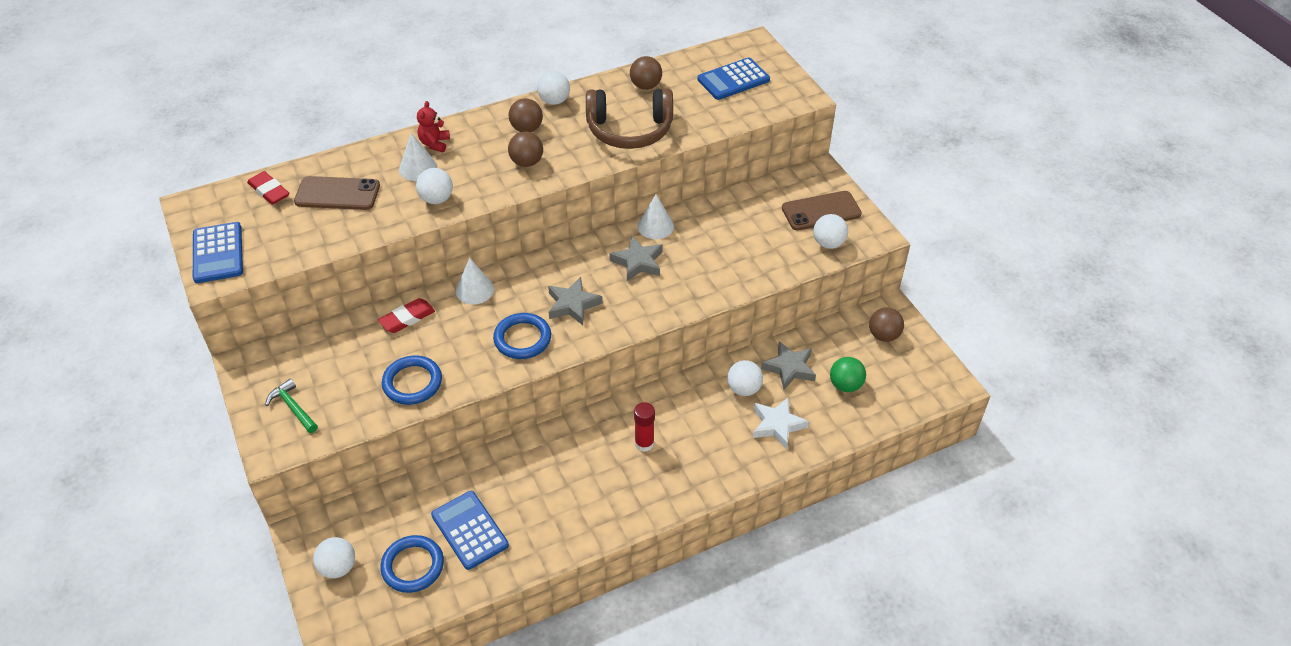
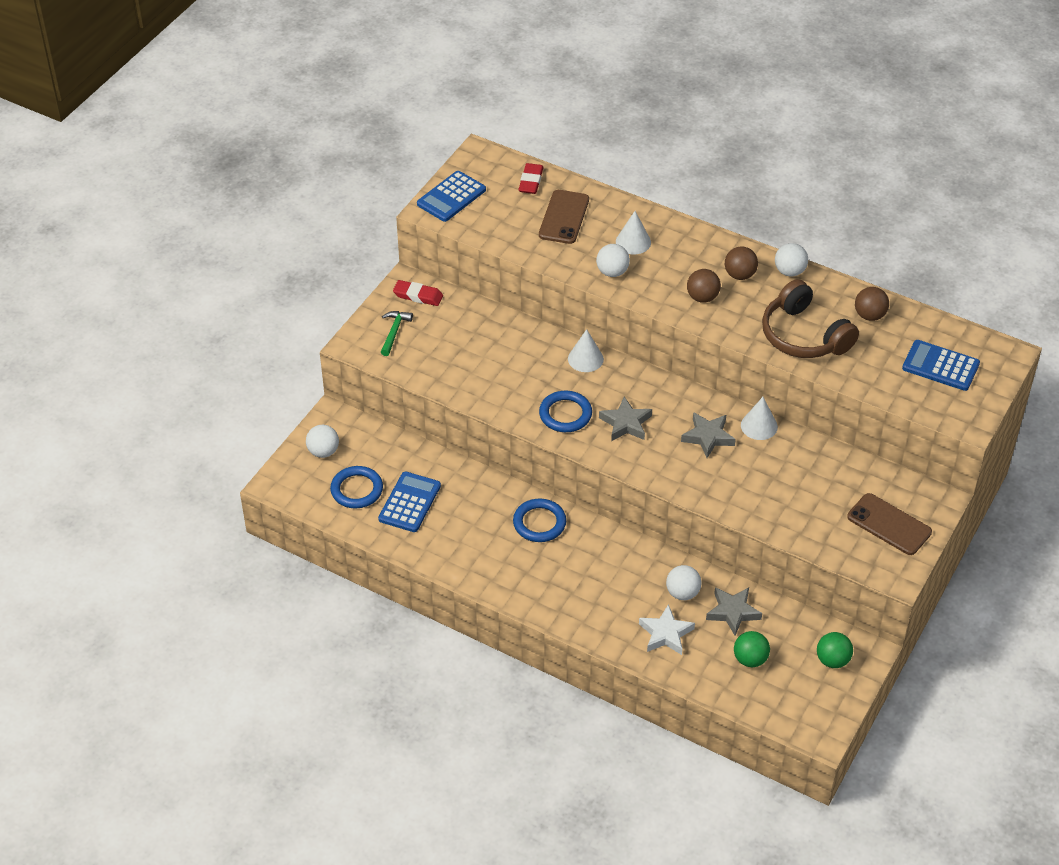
camera: 55 degrees right, 0 degrees up
brown phone [294,176,380,210] -> brown phone turned 45 degrees clockwise [539,190,589,244]
red eraser [378,298,435,333] -> red eraser moved to [393,280,443,306]
blue ring [382,355,442,405] -> blue ring moved to [513,498,566,542]
red teddy bear [417,101,450,152] -> none
red glue stick [634,402,655,452] -> none
white ball [813,214,848,249] -> none
brown ball [869,307,904,342] -> green ball [817,632,853,668]

